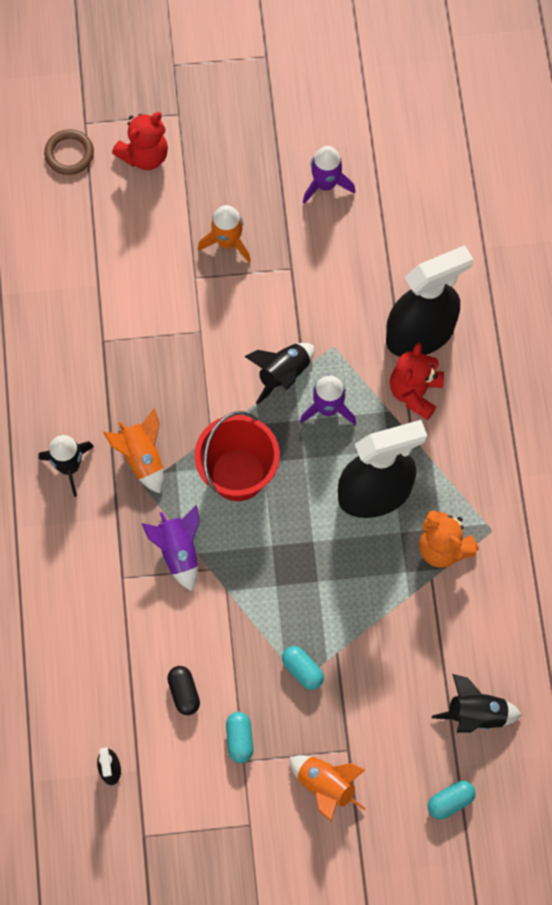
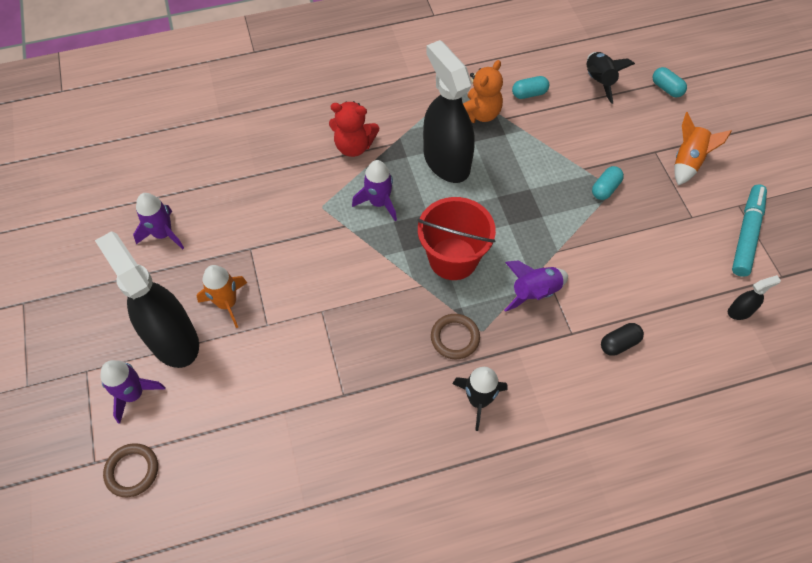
camera: 100 degrees left, 10 degrees down
orange rocket [103,408,164,493] -> brown ring [431,314,480,359]
red teddy bear [112,112,168,170] -> purple rocket [100,360,166,424]
black capsule [167,666,200,715] -> black capsule moved to [601,323,644,356]
turquoise capsule [226,712,253,763] -> turquoise capsule moved to [512,76,549,99]
black rocket [244,343,314,404] -> none
black spray bottle [386,245,473,357] -> black spray bottle moved to [95,231,199,368]
none -> turquoise marker [732,184,767,277]

